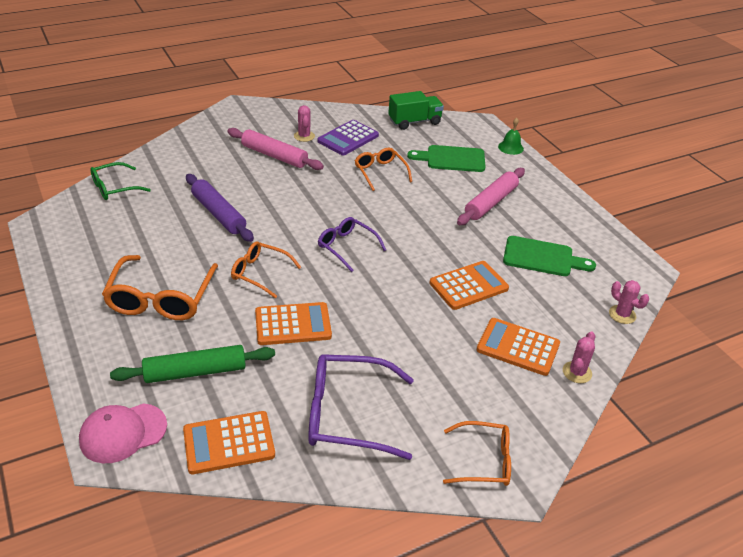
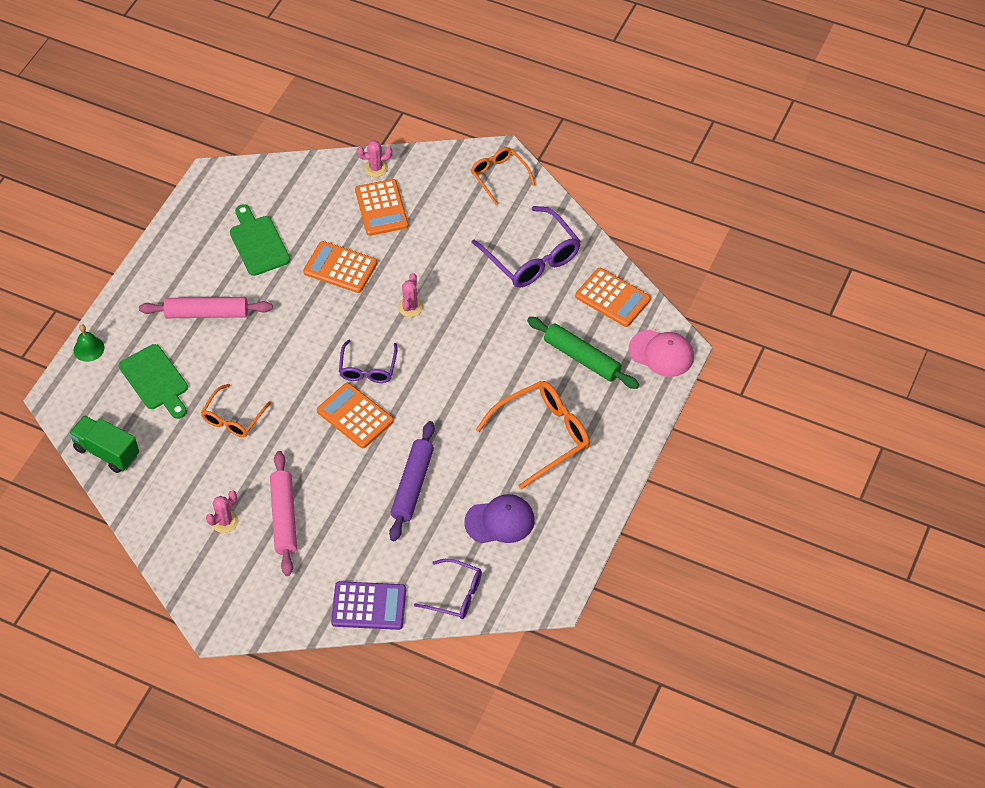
camera: 125 degrees left, 15 degrees up
green glasses [90,162,151,200] -> purple glasses [414,559,482,619]
orange glasses [231,241,301,298] -> none
orange calculator [255,302,332,345] -> orange calculator moved to [317,383,394,448]
purple calculator [317,120,379,155] -> purple calculator moved to [331,581,406,630]
pink cactus [609,280,649,324] -> pink cactus moved to [398,273,423,317]
none -> purple cap [464,494,535,543]

